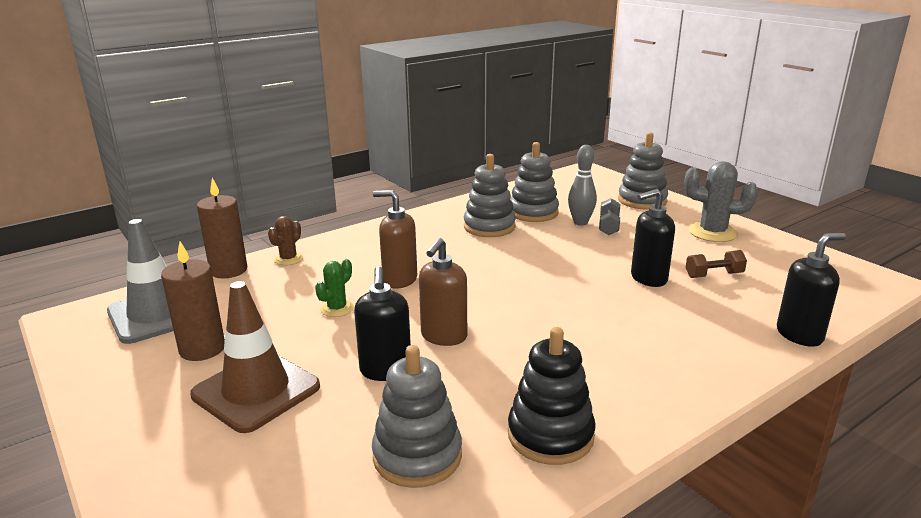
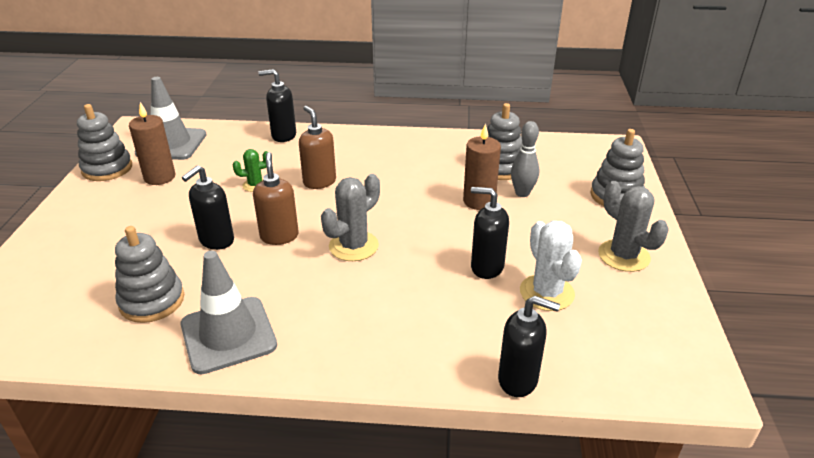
camera: 40 degrees right, 10 degrees up
brown traffic cone [190,281,320,433] -> none
brown candle [197,178,248,279] -> brown candle moved to [463,123,501,210]
brown cactus [268,216,303,266] -> black soap dispenser [258,69,296,142]
brown soap dispenser [419,238,467,346] -> brown soap dispenser turned 105 degrees clockwise [253,152,299,245]
grey stacking toy [464,154,516,237] -> grey stacking toy moved to [77,104,132,181]
black stacking toy [508,327,596,465] -> grey traffic cone [181,251,277,375]
grey dumbbell [599,198,620,235] -> none
brown dumbbell [686,250,747,278] -> white cactus [520,221,582,311]
none -> grey cactus [321,174,380,261]

